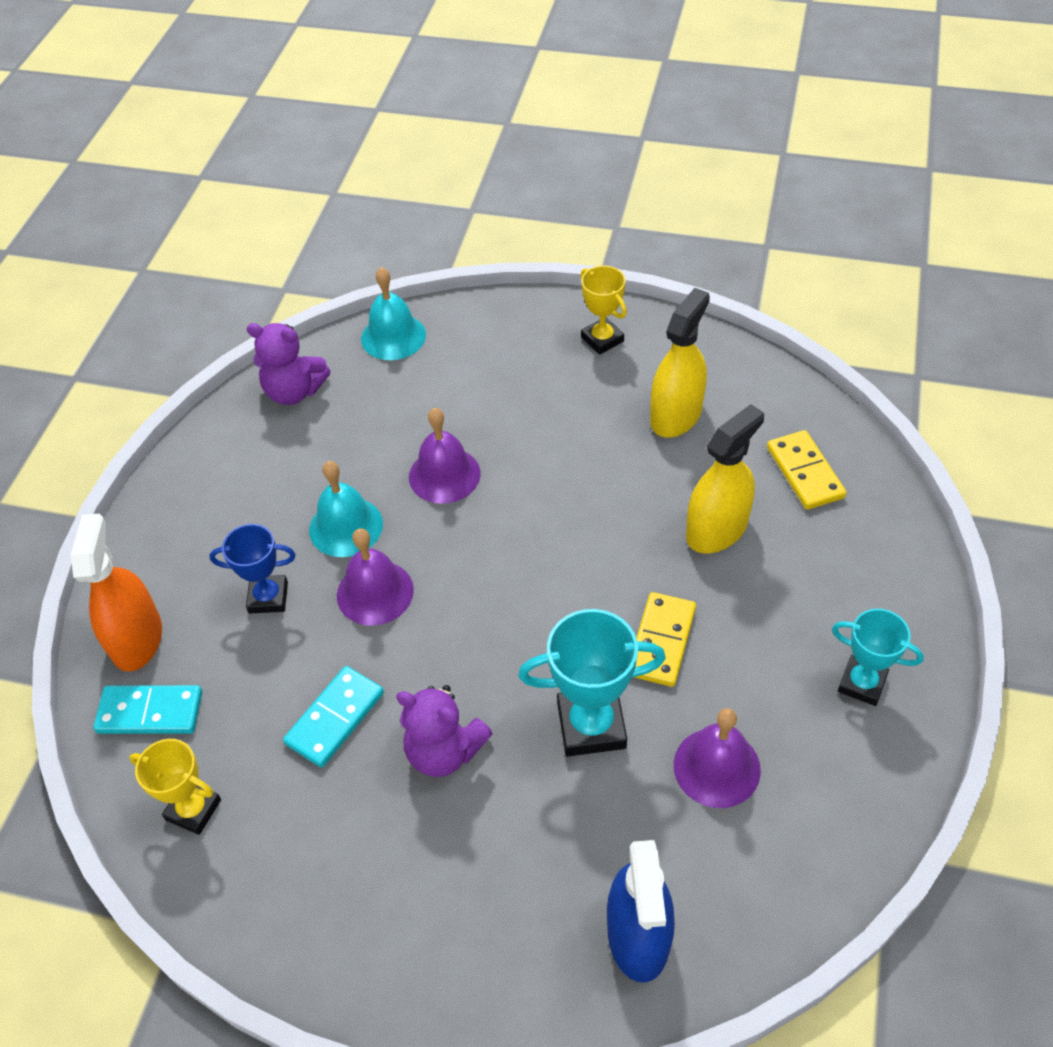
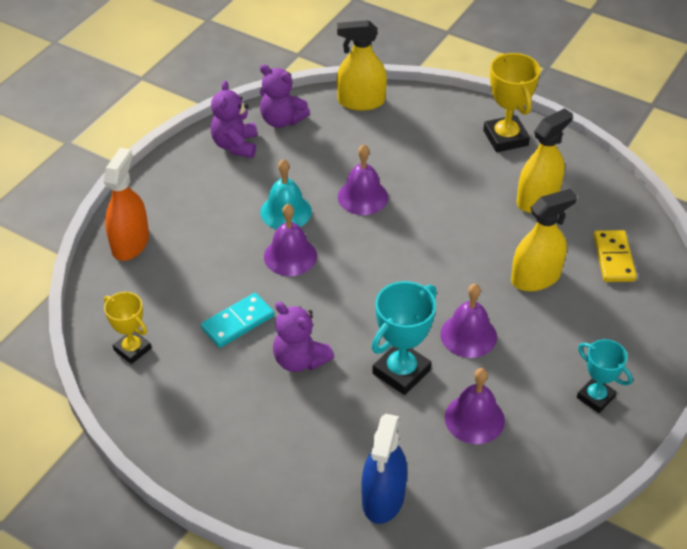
camera: 15 degrees right, 5 degrees down
turquoise domino [94,685,202,734] -> none
blue trophy [209,524,296,614] -> none
turquoise bell [361,267,426,360] -> yellow spray bottle [337,20,387,111]
turquoise trophy [518,609,666,756] -> turquoise trophy turned 60 degrees counterclockwise [371,281,437,395]
yellow trophy [580,265,627,355] -> yellow trophy [483,53,541,152], size x1.54
yellow domino [634,592,696,687] -> purple bell [440,284,497,358]
none -> purple teddy bear [211,81,257,158]

